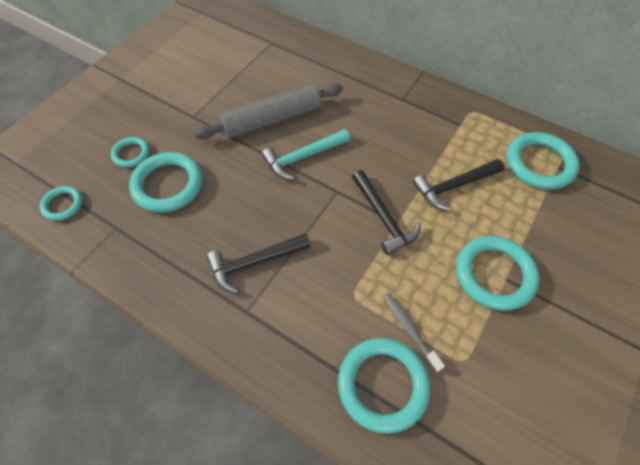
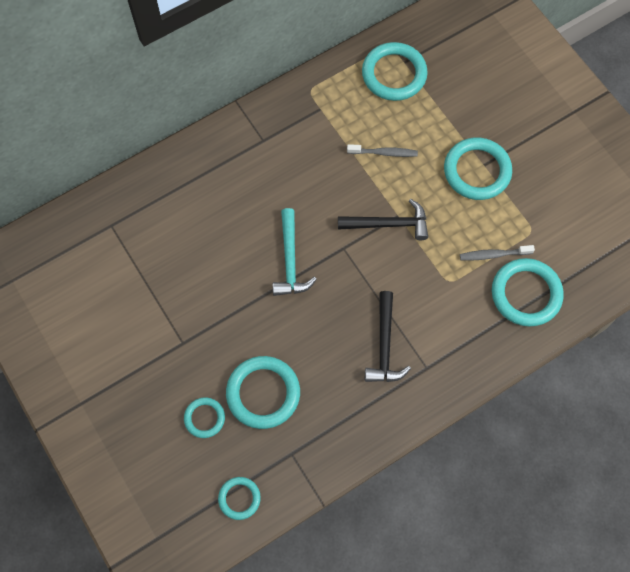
camera: 65 degrees left, 10 degrees up
grey rolling pin [194,84,343,139] -> none
black hammer [413,159,504,210] -> grey toothbrush [347,144,418,157]

